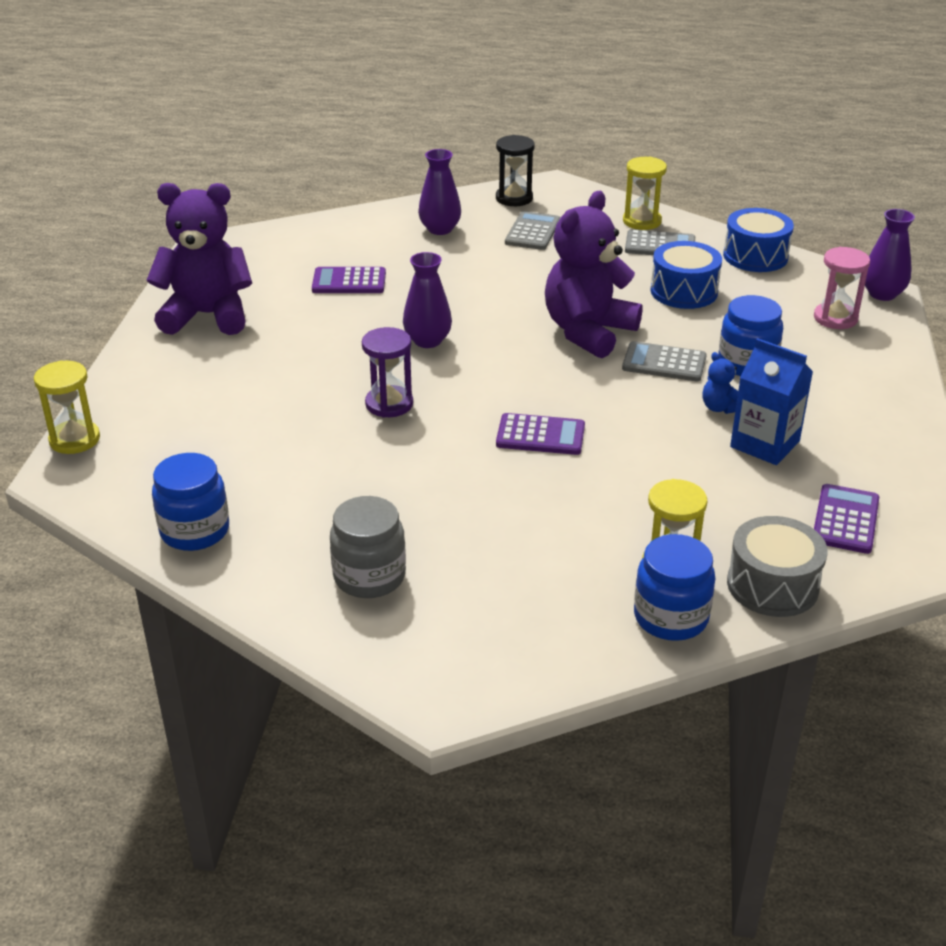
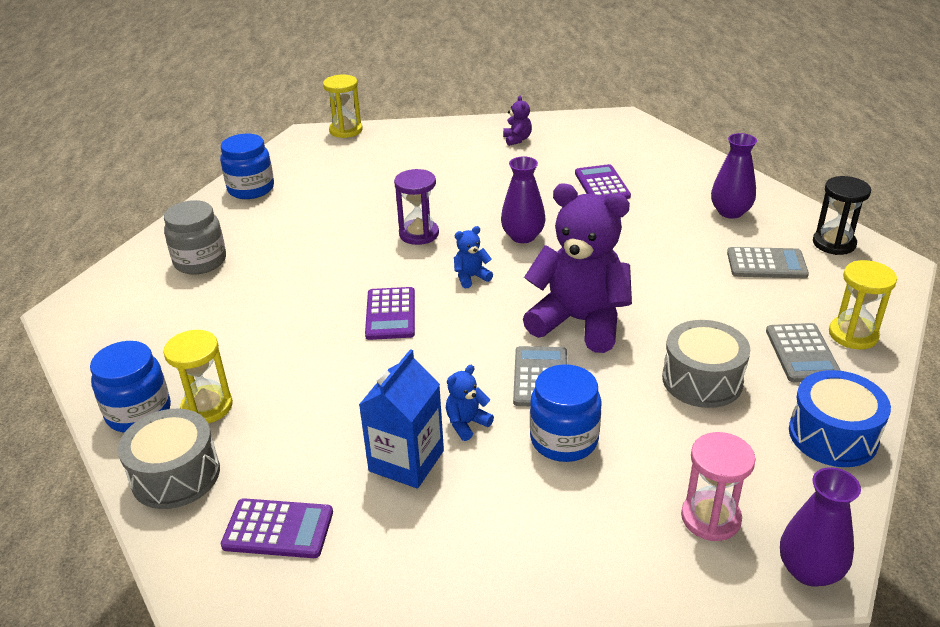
camera: 80 degrees right, 0 degrees up
purple teddy bear [147,183,252,335] -> purple teddy bear [503,95,532,146], size x0.40
blue drum [650,241,722,309] -> grey drum [662,320,750,408]
none -> blue teddy bear [454,226,493,289]

